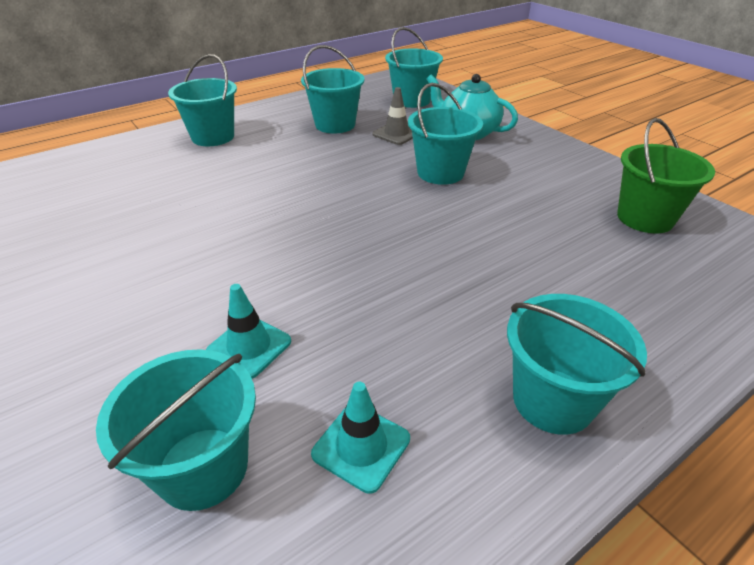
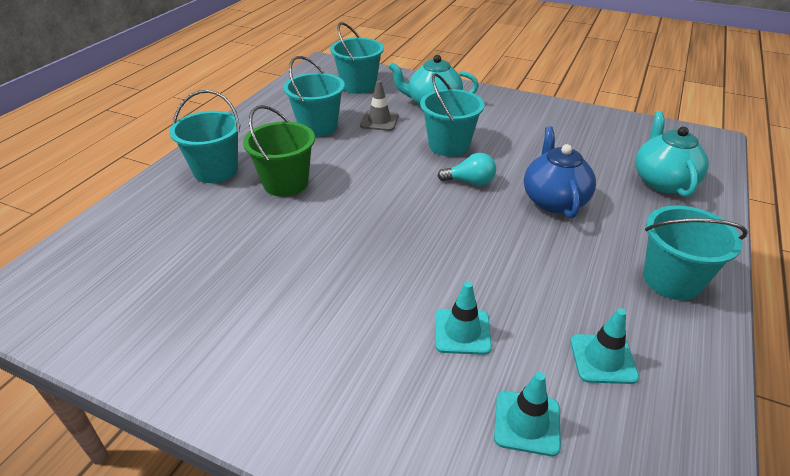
camera: 30 degrees left, 0 degrees up
turquoise bucket [96,349,256,511] -> turquoise traffic cone [494,372,561,456]
green bucket [617,118,715,233] -> green bucket moved to [243,105,315,197]
none -> turquoise light bulb [437,153,496,186]
none -> blue teapot [524,126,596,218]
none -> turquoise teapot [635,111,709,197]

